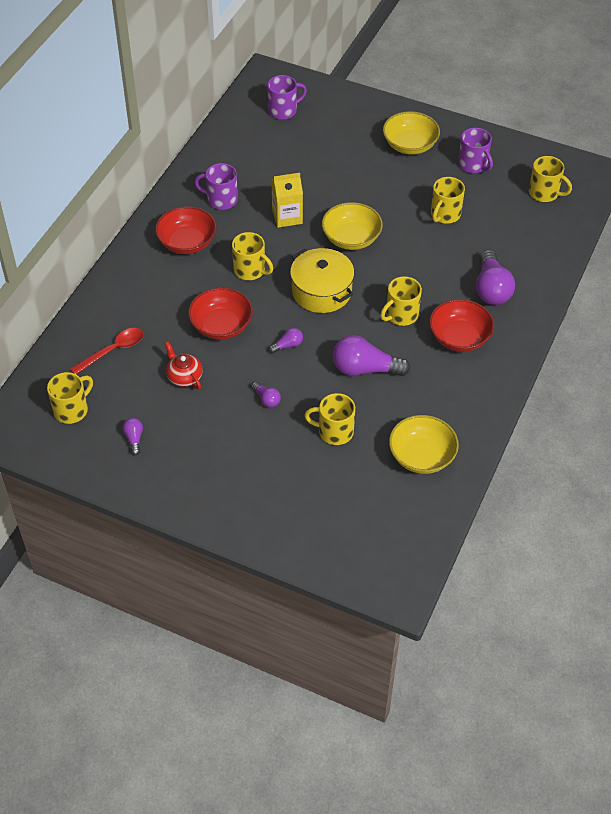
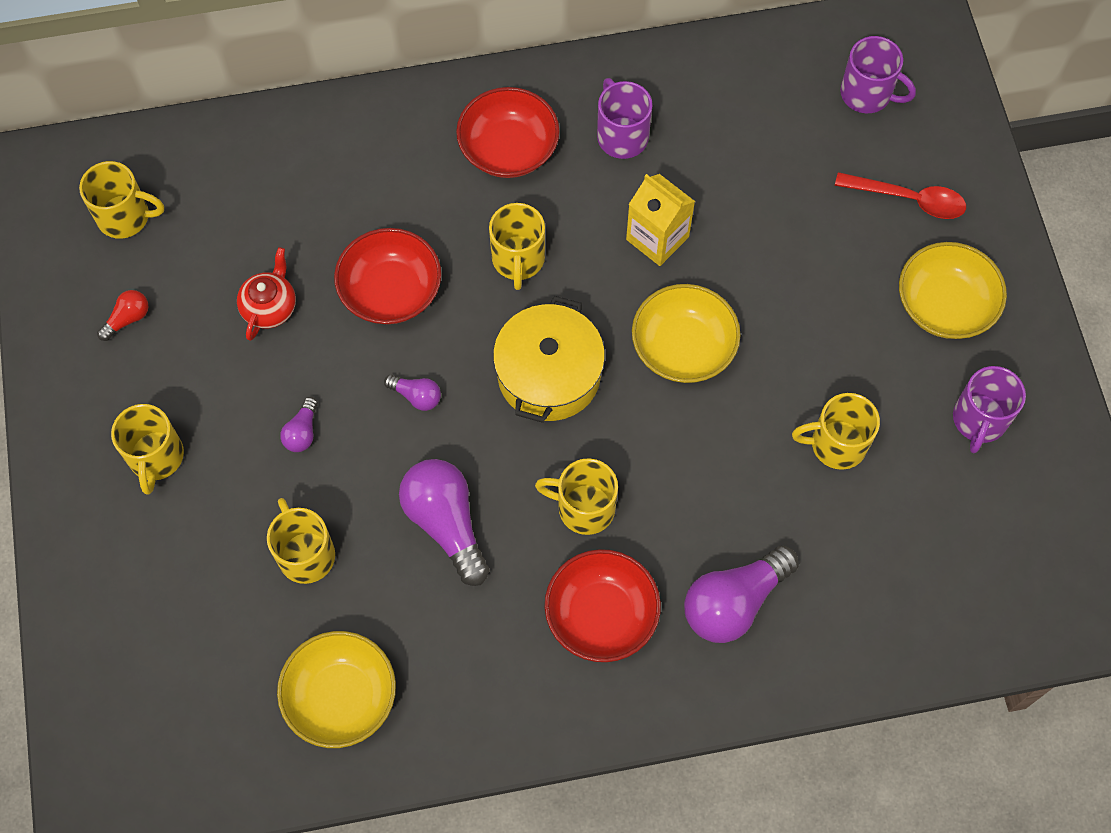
camera: 55 degrees right, 15 degrees up
red spoon [70,328,143,374] -> red spoon moved to [835,172,966,219]
purple light bulb [123,418,143,455] -> red light bulb [97,290,149,341]
yellow mug [529,156,572,202] -> yellow mug moved to [111,404,184,495]

